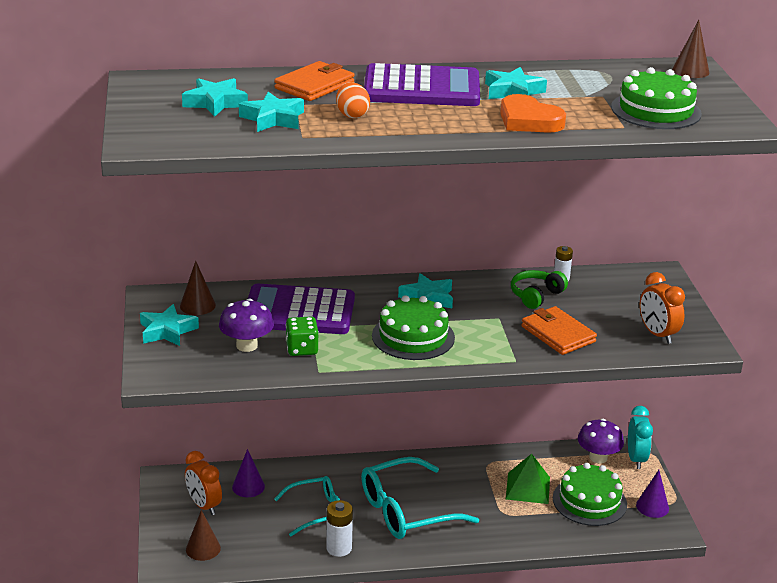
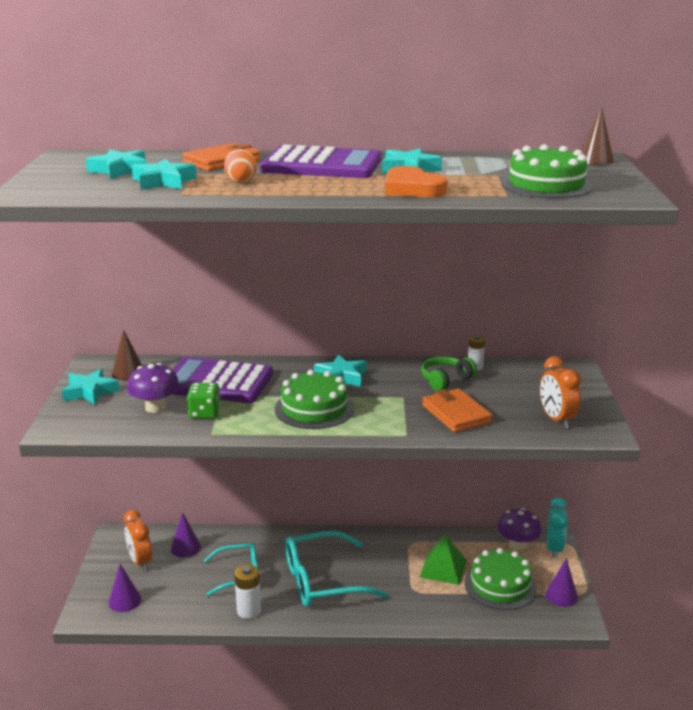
camera: 10 degrees right, 5 degrees down
brown cone [186,510,221,561] -> purple cone [109,564,141,612]

